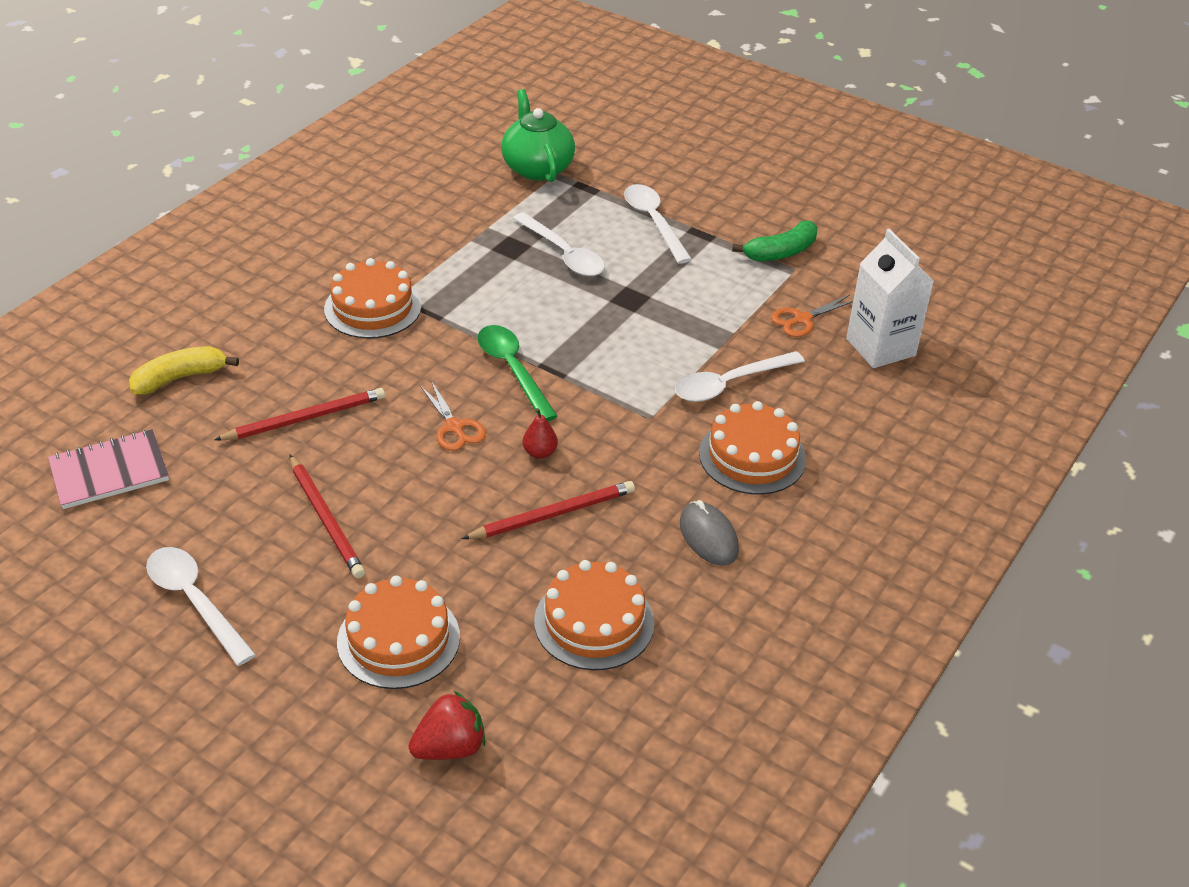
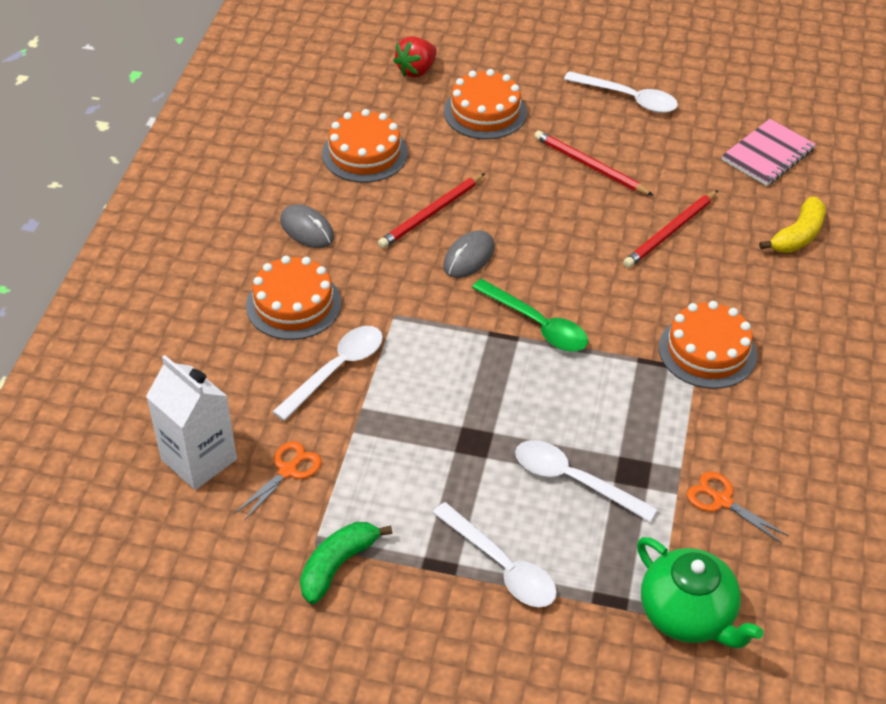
camera: 160 degrees right, 5 degrees up
orange scissors [420,381,486,451] -> orange scissors moved to [687,472,789,543]
red pear [523,408,558,459] -> grey mouse [443,231,495,278]

